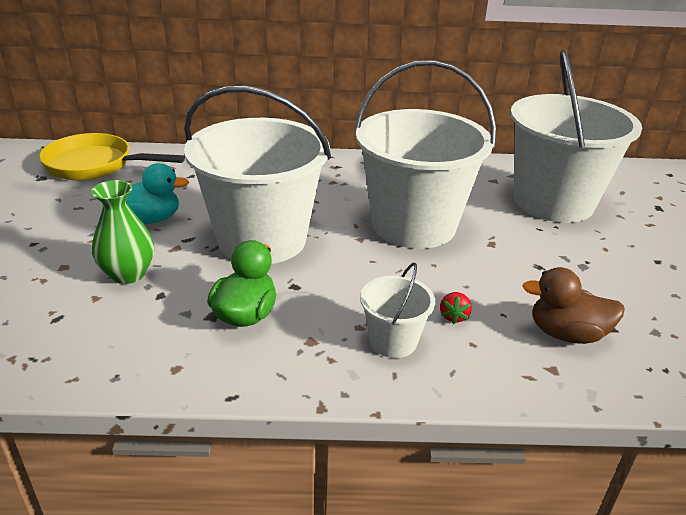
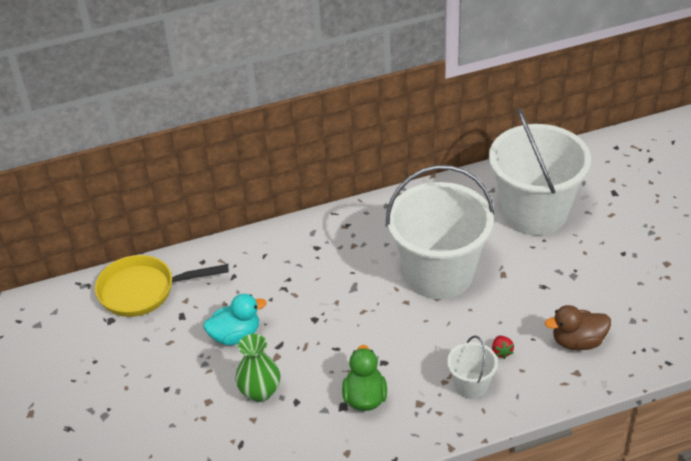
camera: 15 degrees left, 10 degrees up
white bucket [184,86,331,264] -> none

